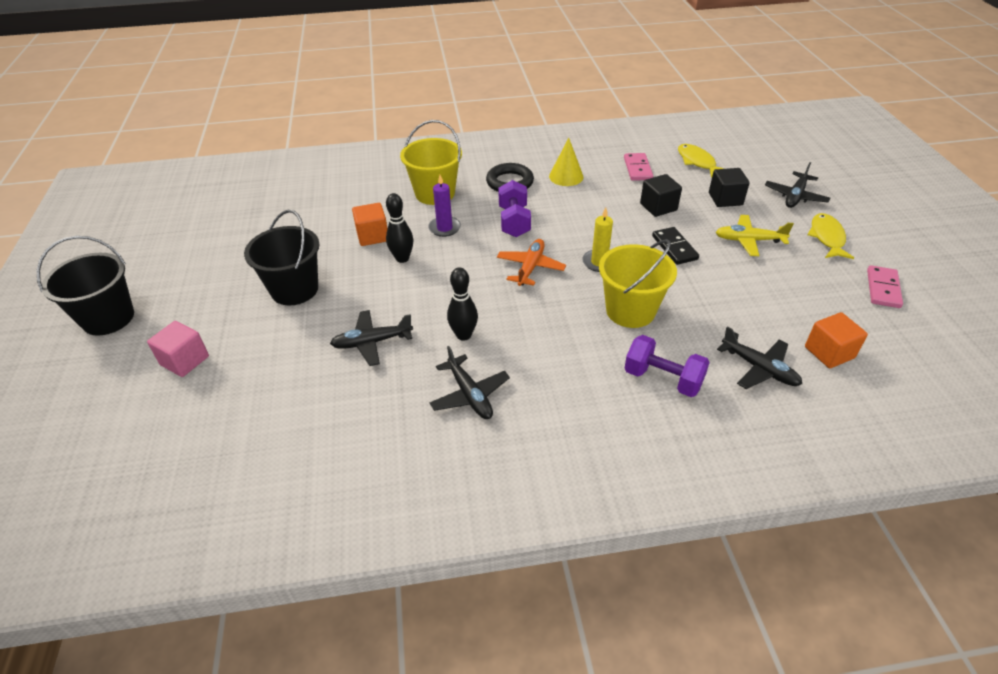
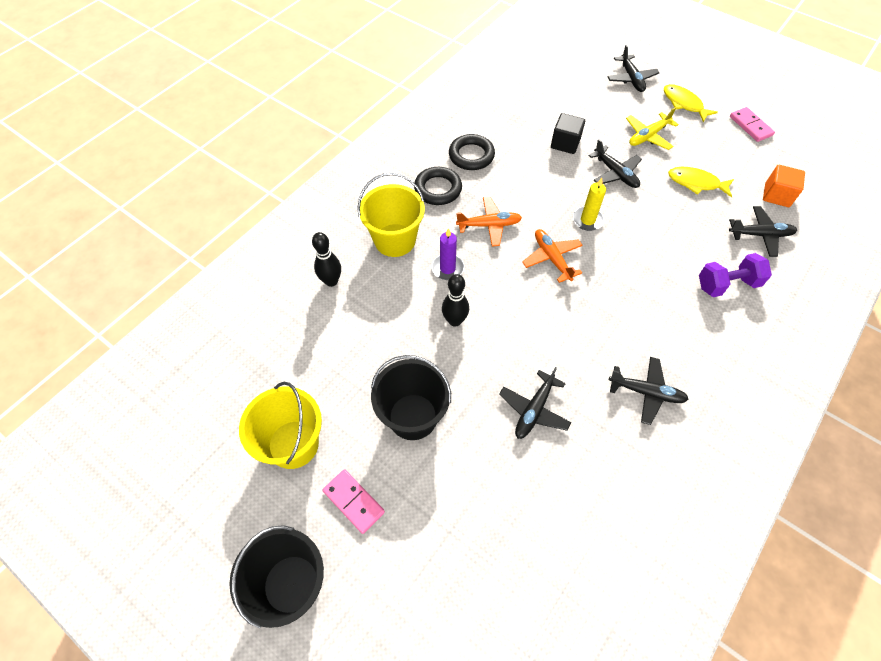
camera: 45 degrees left, 15 degrees up
pink cube [147,321,209,377] -> none
orange cube [352,203,388,246] -> none
black bowling pin [447,267,478,341] -> black bowling pin moved to [312,232,341,287]
purple dumbbell [498,180,531,237] -> orange plane [456,197,522,247]
yellow cone [549,138,584,186] -> black ring [449,134,495,170]
yellow bucket [599,239,677,328] -> yellow bucket moved to [239,382,322,469]
pink domino [624,153,653,181] -> pink domino moved to [322,469,385,534]
black domino [652,227,699,265] -> black plane [588,139,642,188]
yellow fish [678,144,724,178] -> yellow fish moved to [668,167,734,197]
black cube [709,168,750,207] -> none

